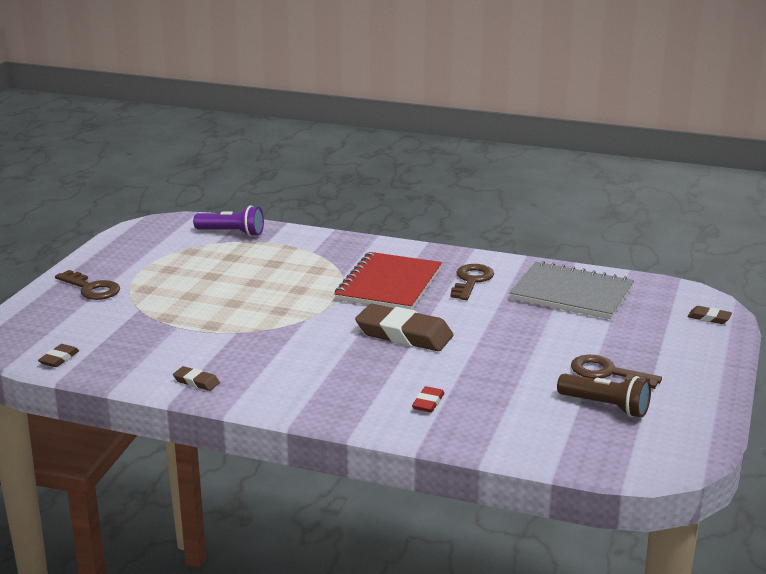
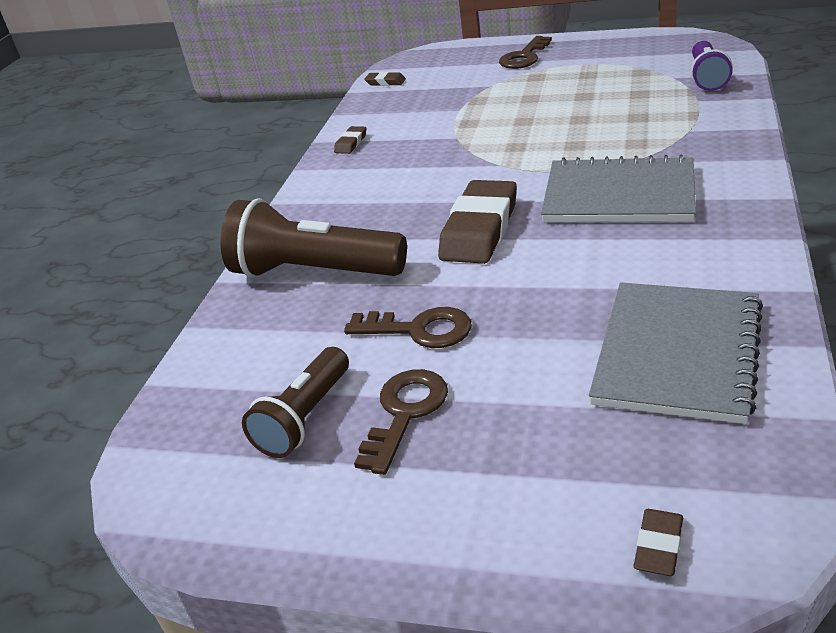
camera: 90 degrees right, 10 degrees up
red notebook [335,252,442,310] -> grey notebook [541,155,696,222]
red eraser [412,386,444,412] -> brown flashlight [220,198,407,278]
brown key [450,264,494,300] -> brown key moved to [344,307,472,348]

